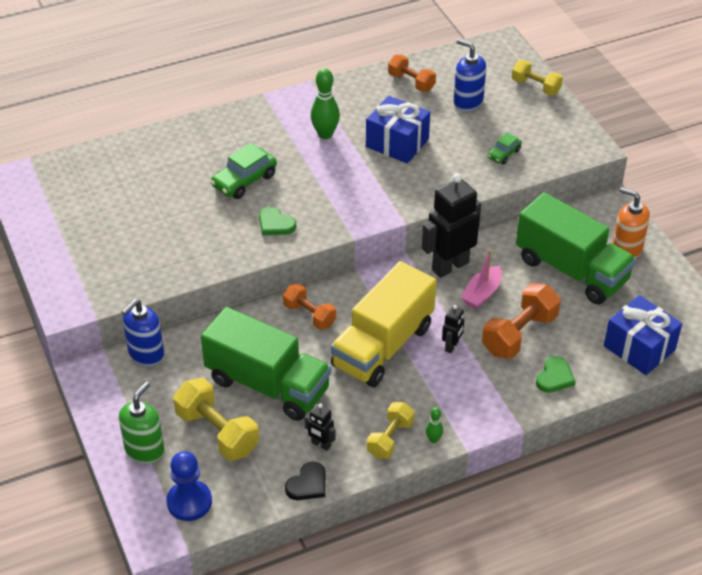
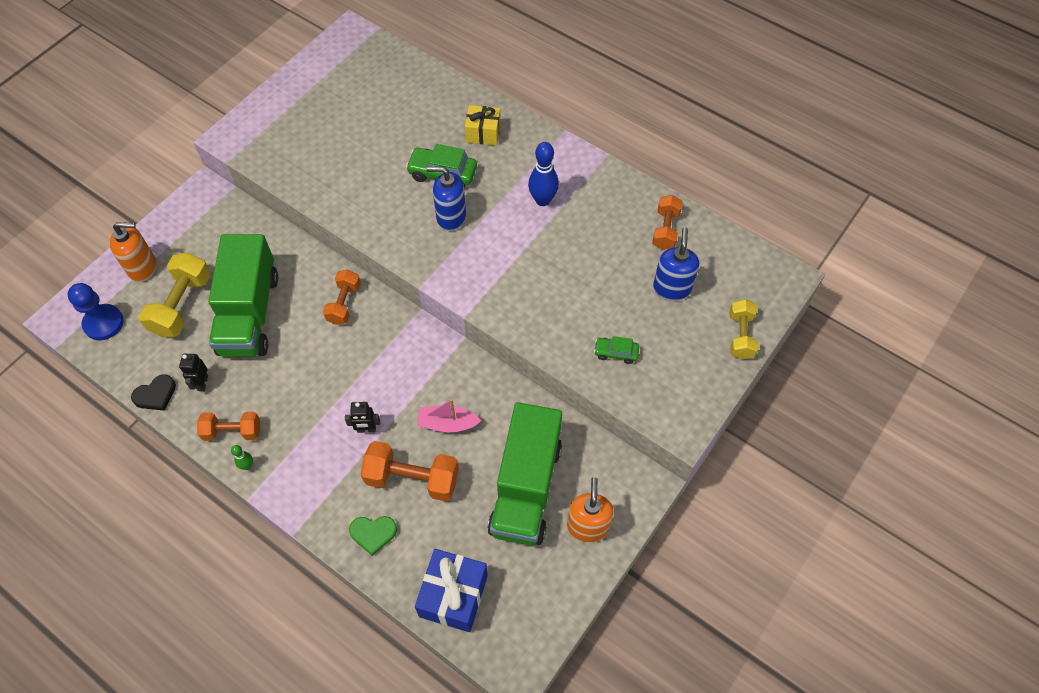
camera: 60 degrees right, 15 degrees up
green soap dispenser [119,382,164,463] -> orange soap dispenser [110,222,156,282]
blue soap dispenser [122,299,164,366] -> blue soap dispenser moved to [426,166,466,231]
green heart [259,207,296,235] -> none
black heart [285,462,325,500] -> black heart turned 45 degrees counterclockwise [131,374,176,411]
green bowling pin [311,68,340,139] -> blue bowling pin [528,142,559,206]
yellow truck [330,261,436,387] -> none
blue gift [366,96,430,164] -> none
yellow dumbbell [367,402,415,459] -> orange dumbbell [197,412,260,441]
black robot [422,173,481,278] -> none
none -> yellow gift [465,105,501,145]

